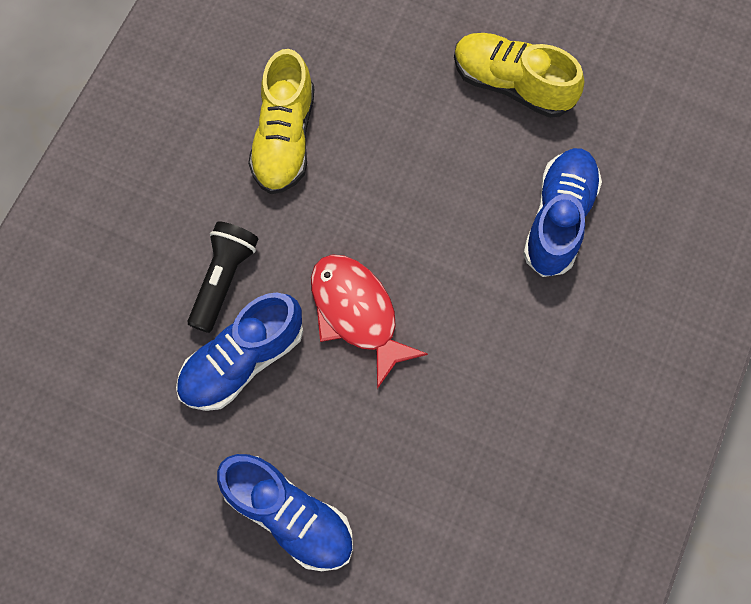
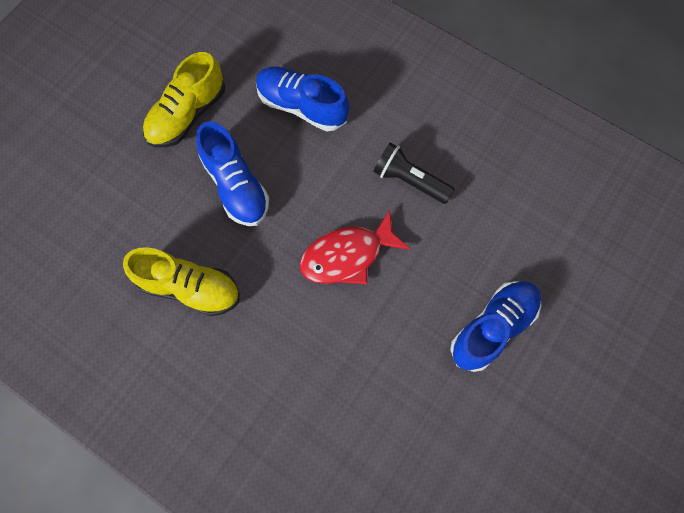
camera: 80 degrees left, 0 degrees up
blue shoe [176,292,303,411] -> blue shoe moved to [196,121,269,226]
black flashlight [188,221,258,333] -> black flashlight moved to [373,142,455,204]

